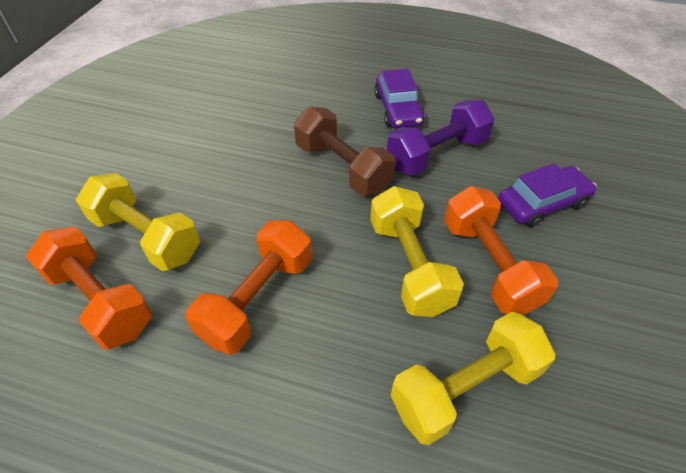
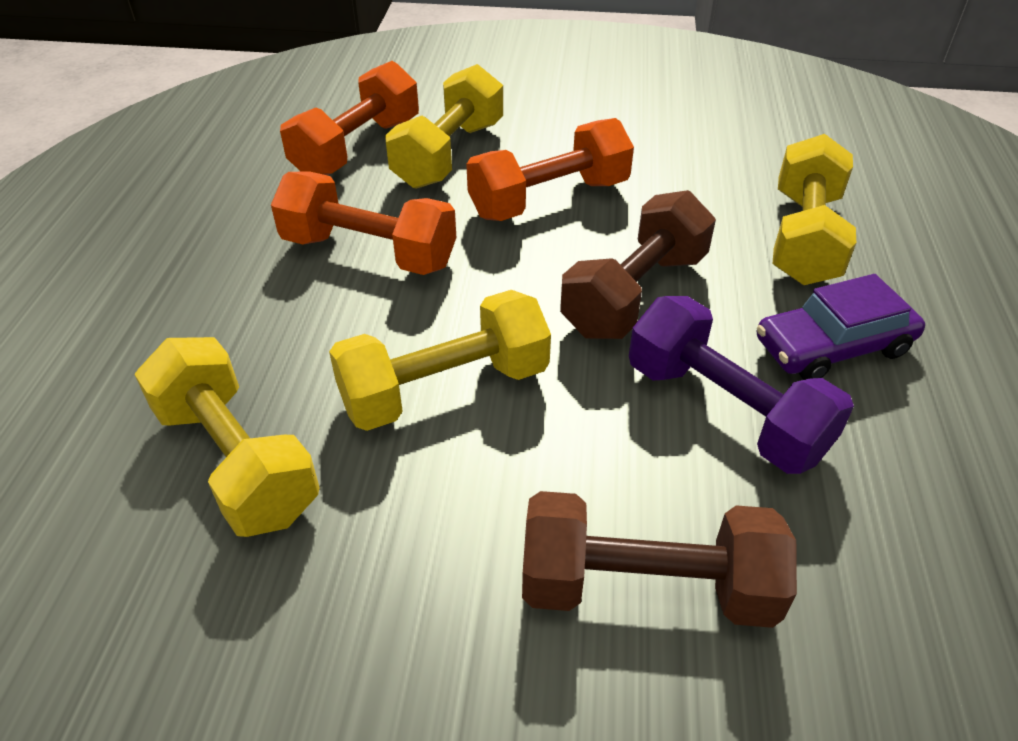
camera: 80 degrees right, 5 degrees down
orange dumbbell [444,186,558,315] -> orange dumbbell moved to [466,118,634,221]
purple car [498,163,597,227] -> brown dumbbell [522,491,797,628]
none -> yellow dumbbell [773,134,856,285]

